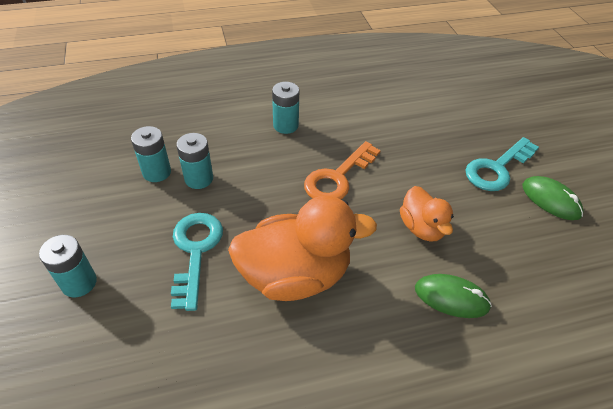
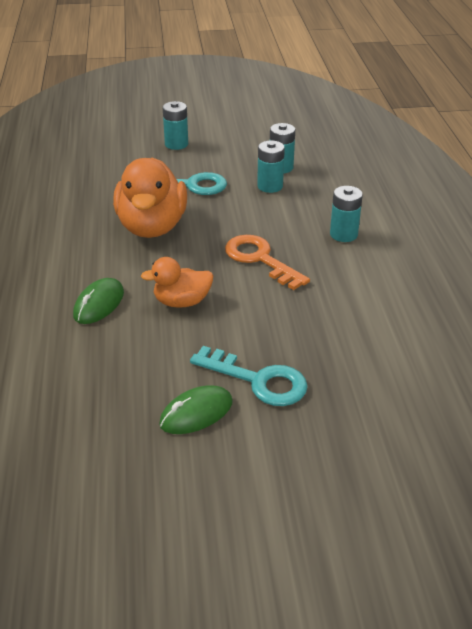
camera: 100 degrees right, 10 degrees down
turquoise key [465,137,539,191] -> turquoise key turned 150 degrees clockwise [190,346,308,406]

